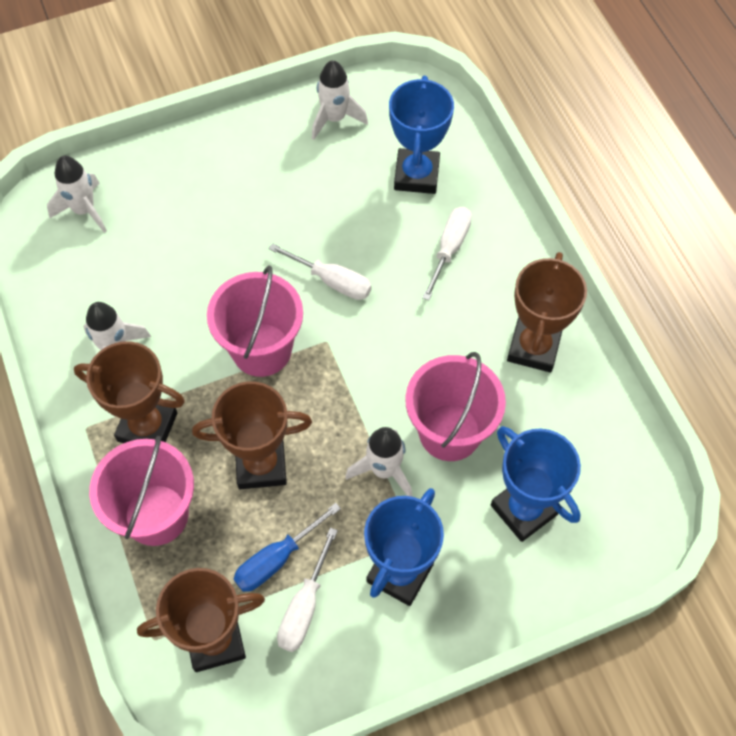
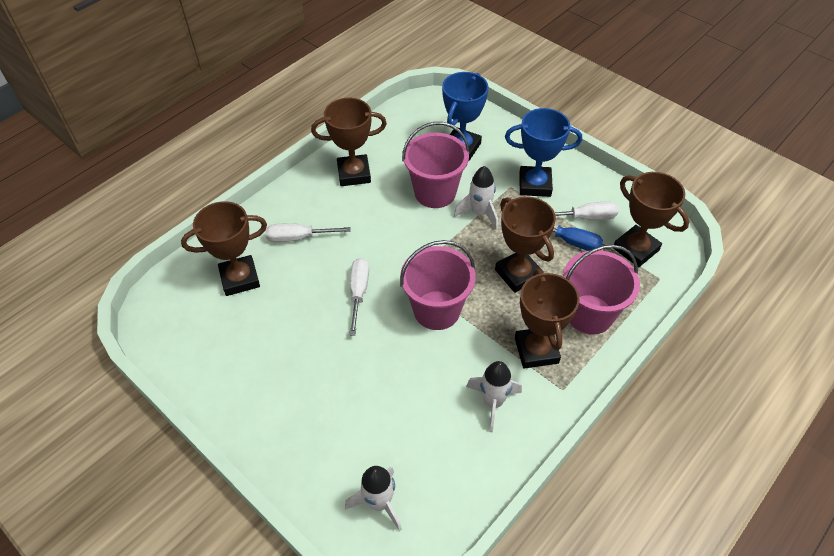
camera: 115 degrees left, 10 degrees down
white rocket [312,60,368,140] -> none
blue trophy [389,76,454,194] -> brown trophy [181,201,267,296]

